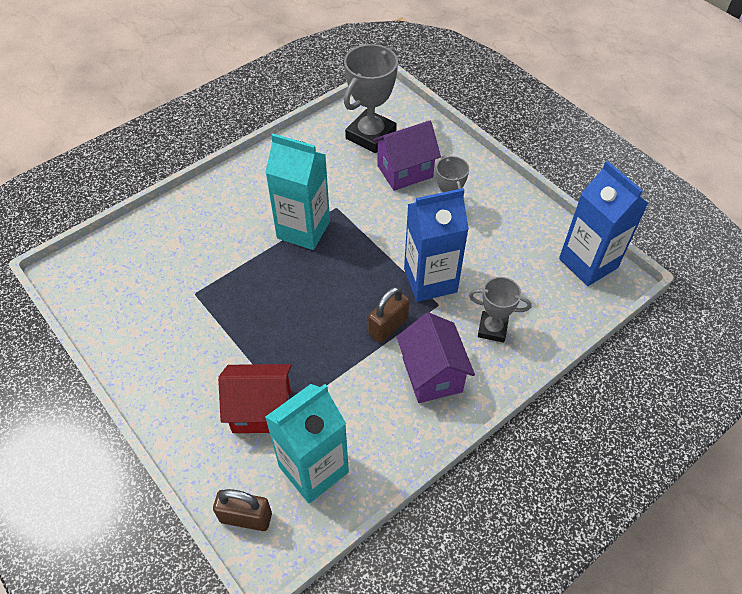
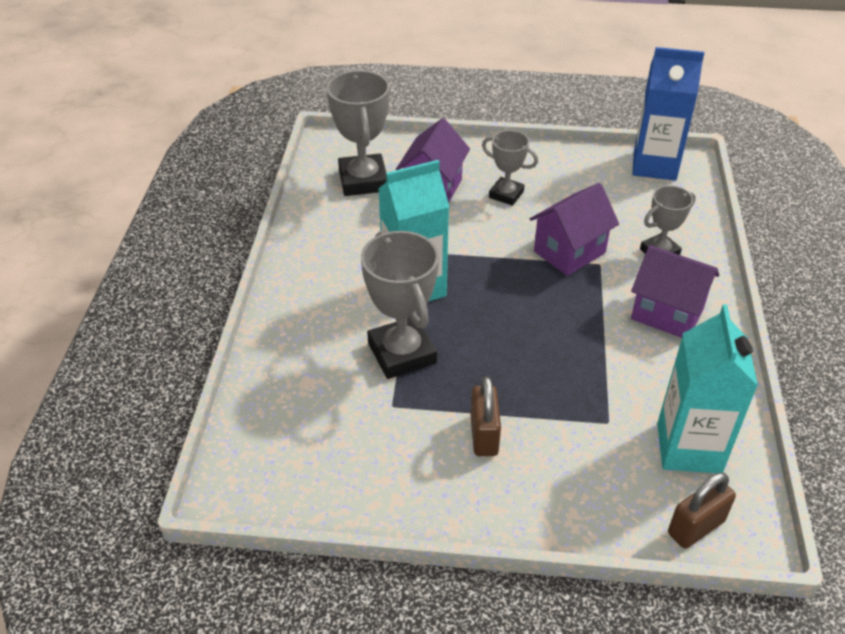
camera: 45 degrees left, 10 degrees down
red house [218,364,291,433] -> none
brown padlock [368,287,410,343] -> brown padlock moved to [470,376,501,456]
blue carton [404,188,469,302] -> purple house [530,183,619,276]
none -> grey trophy [361,231,439,379]

